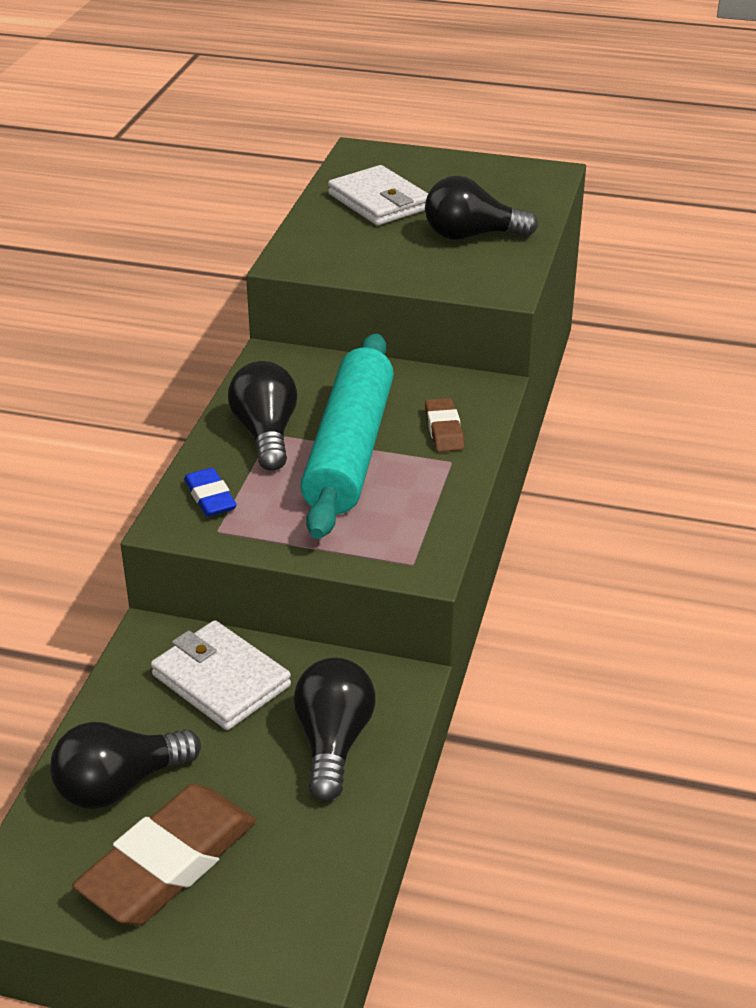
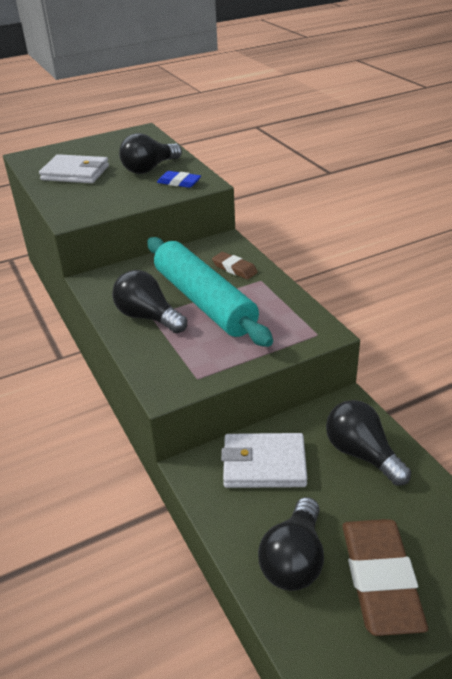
camera: 40 degrees left, 0 degrees up
blue eraser [184,468,237,517] -> blue eraser moved to [157,171,201,188]

